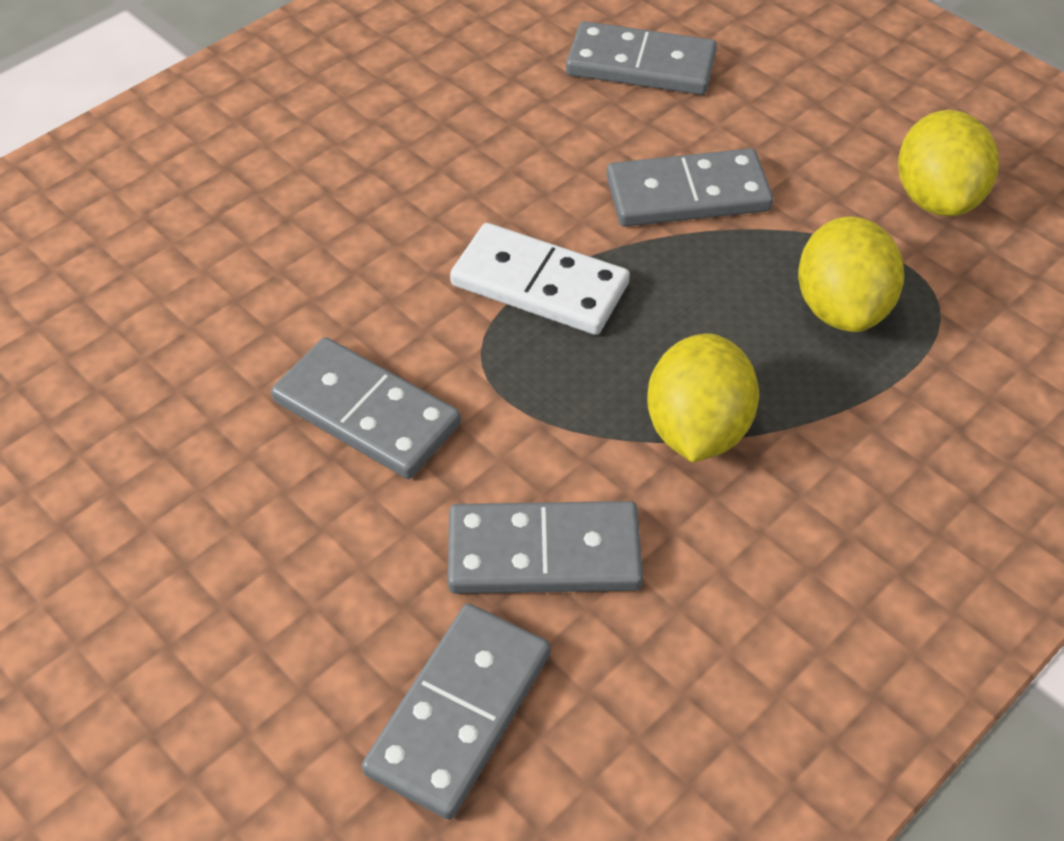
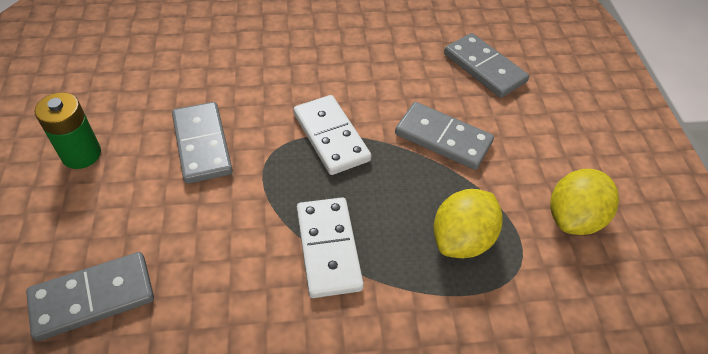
camera: 35 degrees right, 0 degrees up
grey domino [448,501,643,594] -> none
yellow lemon [647,333,759,463] -> white domino [297,197,364,298]
none -> green battery [35,92,101,169]

